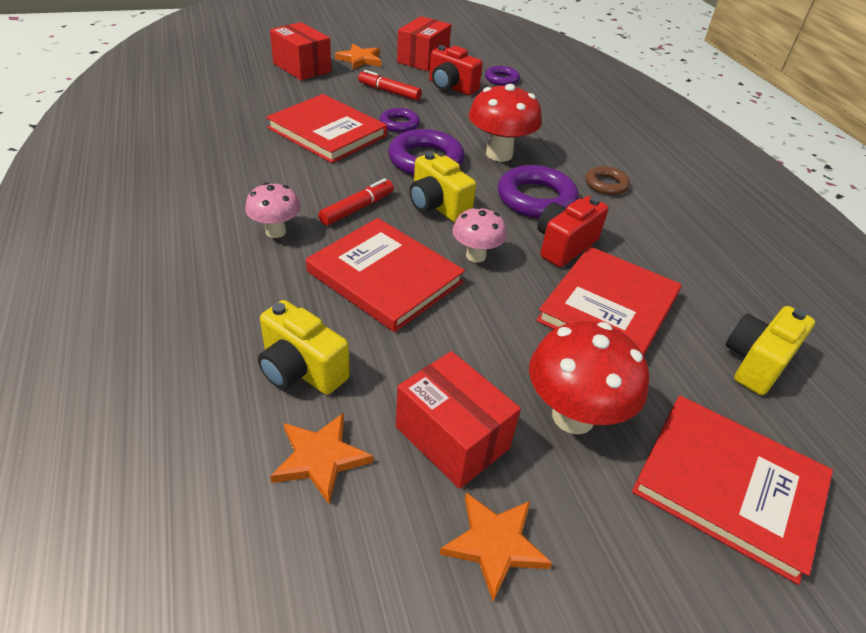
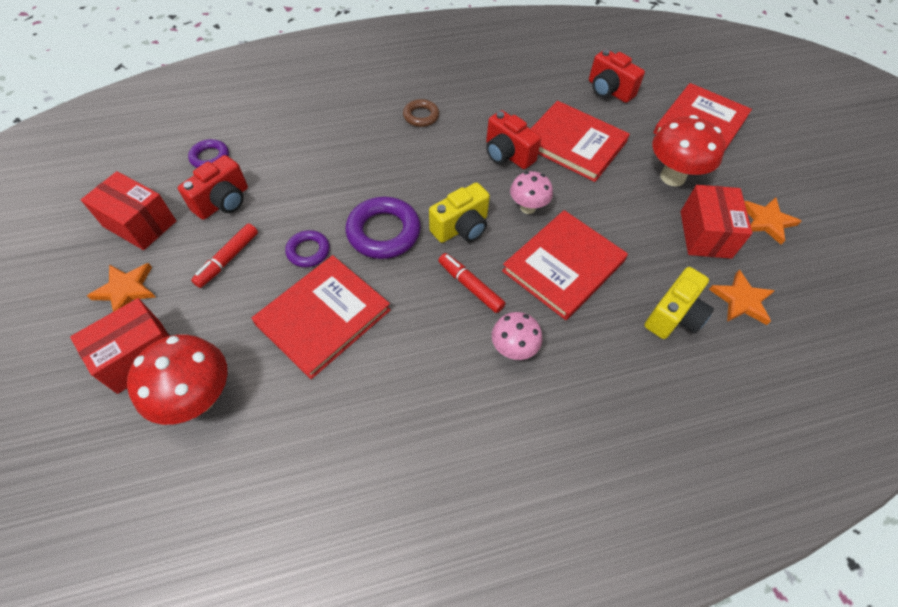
camera: 85 degrees left, 15 degrees up
red box [396,351,521,489] -> red box turned 45 degrees counterclockwise [681,185,752,259]
red mushroom [469,84,542,162] -> red mushroom moved to [127,334,228,425]
purple ring [498,165,579,219] -> none
yellow camera [725,306,815,395] -> red camera [589,49,645,103]

